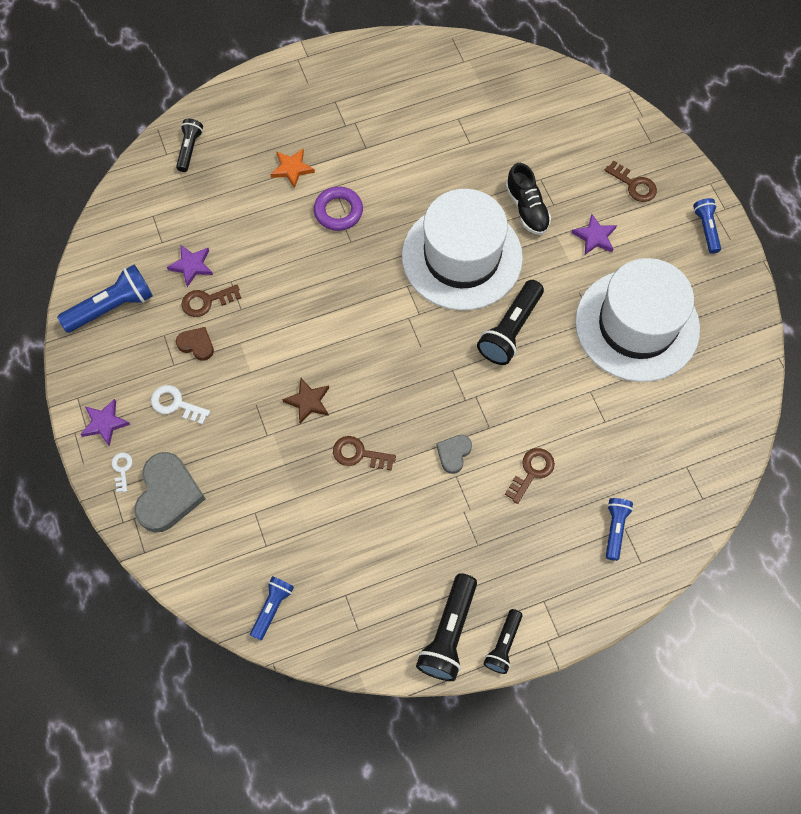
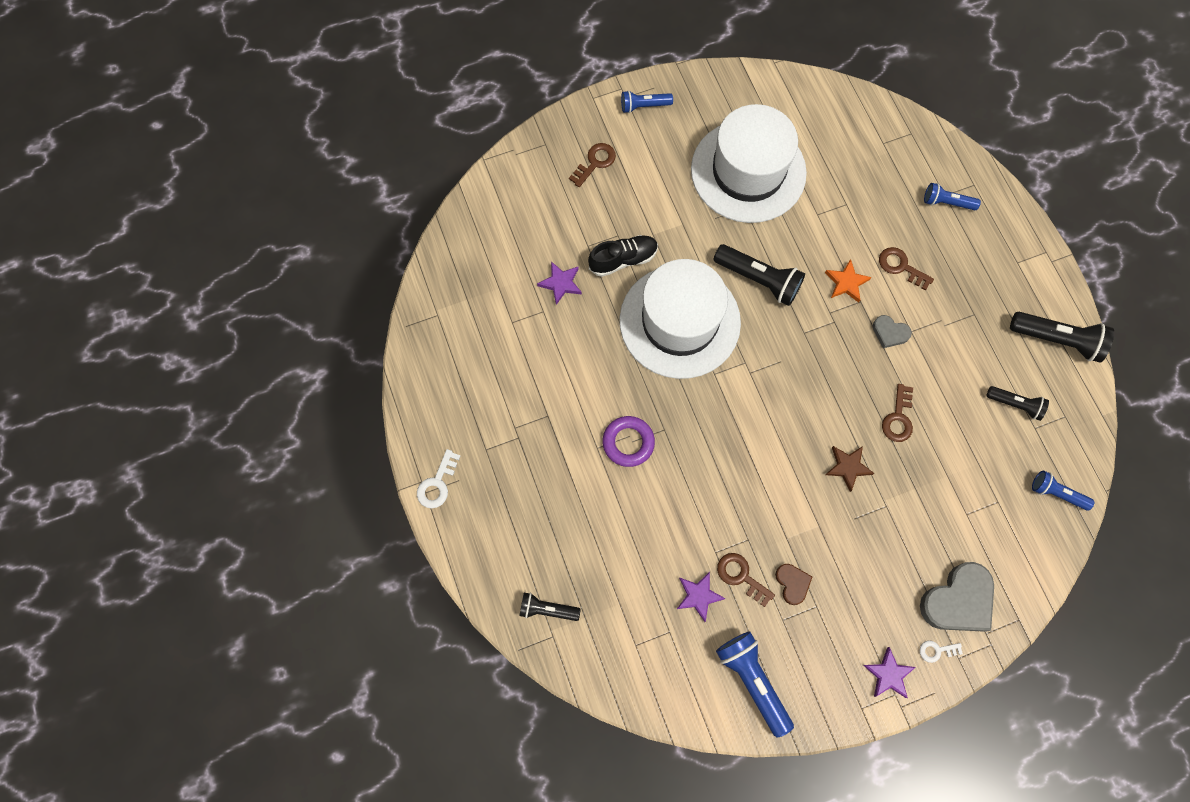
camera: 90 degrees left, 5 degrees up
grey heart [135,452,205,533] -> grey heart turned 135 degrees clockwise [920,562,994,632]
white key [151,385,210,425] -> white key moved to [417,449,461,508]
brown heart [176,327,214,361] -> brown heart turned 135 degrees clockwise [775,564,812,605]
brown key [181,285,241,317] -> brown key turned 150 degrees clockwise [717,553,775,607]
orange star [270,149,315,189] -> orange star moved to [825,259,872,303]
black flashlight [483,609,522,674] -> black flashlight moved to [986,386,1049,421]
purple star [572,214,617,255] -> purple star moved to [537,261,582,305]

